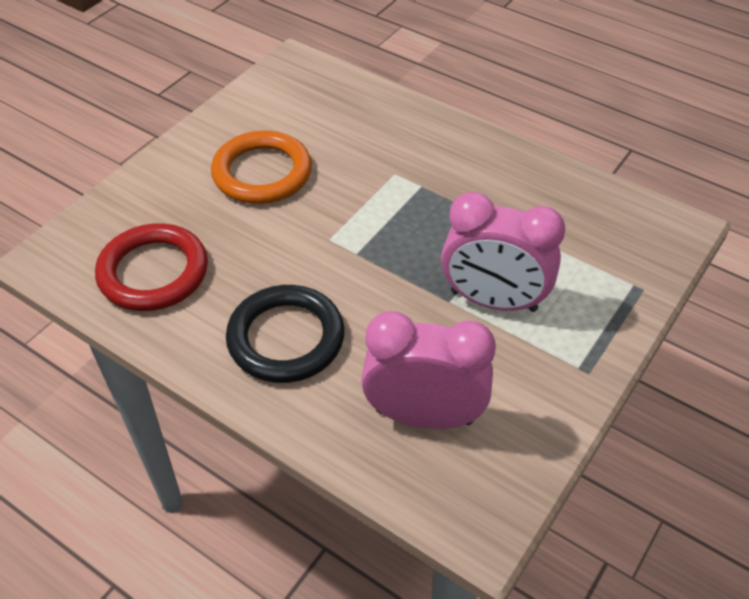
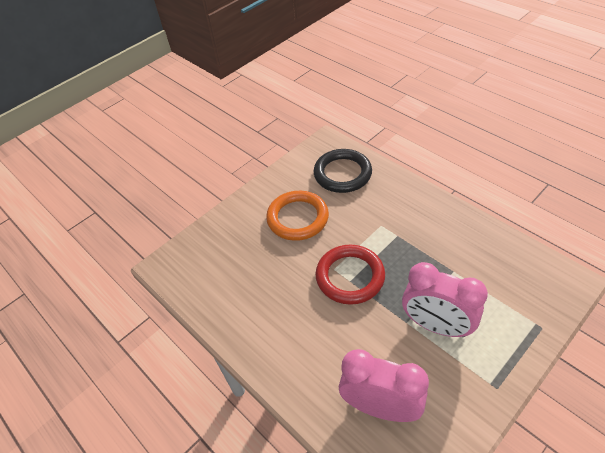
camera: 15 degrees right, 0 degrees up
red ring [95,223,208,311] -> red ring moved to [315,245,385,305]
black ring [226,285,344,383] -> black ring moved to [313,149,372,193]

